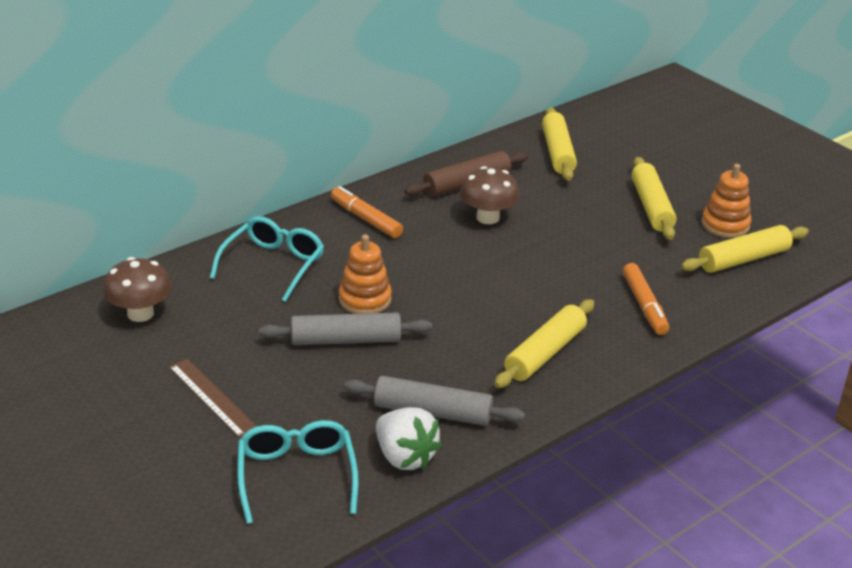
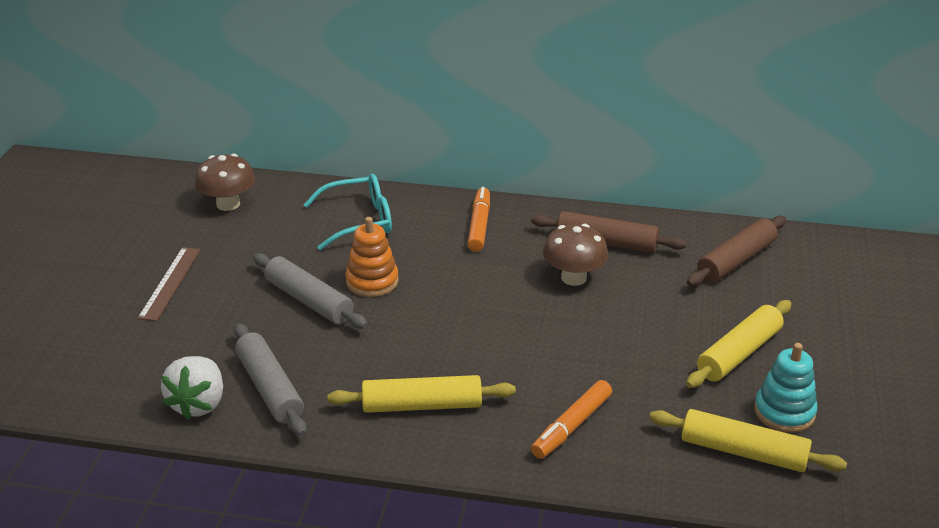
camera: 50 degrees right, 0 degrees up
turquoise glasses [237,420,359,524] -> none
yellow rolling pin [542,107,577,181] -> brown rolling pin [687,216,786,286]
orange stacking toy [702,164,751,238] -> turquoise stacking toy [754,343,818,433]

